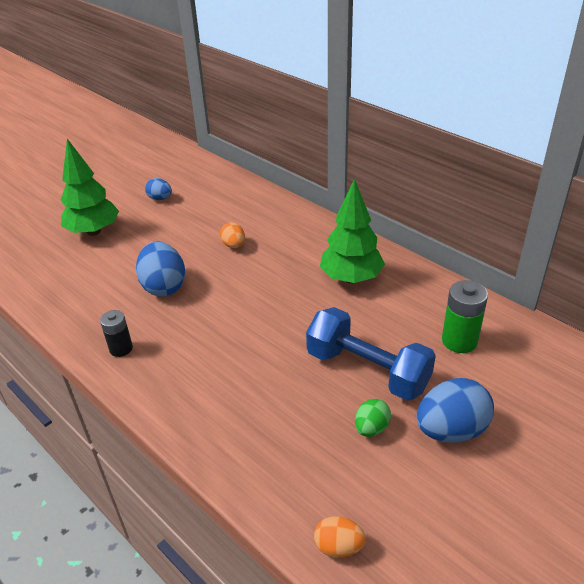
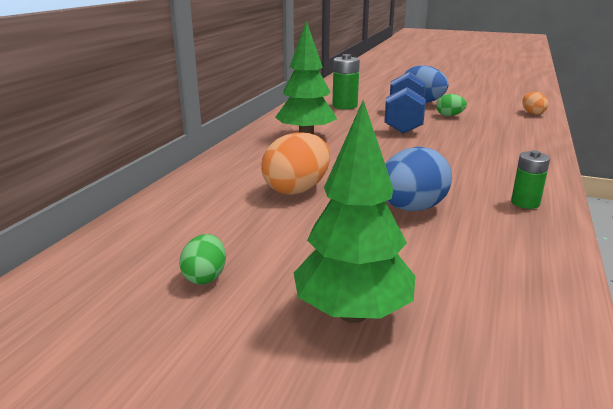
camera: 115 degrees left, 15 degrees down
black battery [100,310,133,357] -> green battery [511,150,550,209]
blue egg [145,178,172,200] -> green egg [179,234,226,284]
orange egg [220,222,245,248] -> orange egg [261,132,330,195], size x1.82

